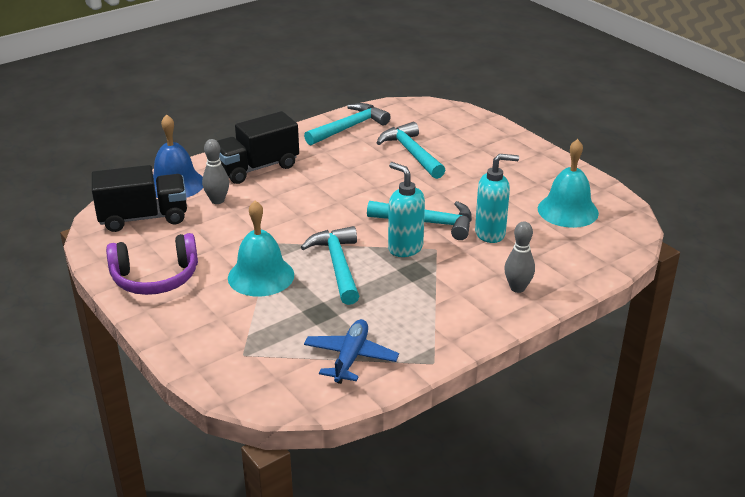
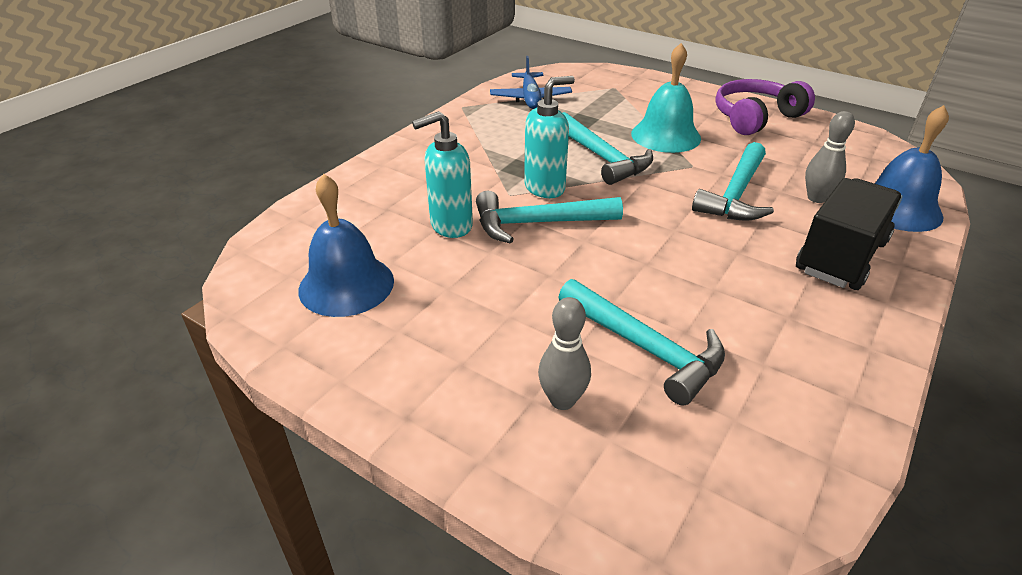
camera: 160 degrees right, 5 degrees up
black truck [92,165,187,232] -> none
turquoise hammer [304,103,391,146] -> turquoise hammer moved to [692,142,774,221]
turquoise soap dispenser [388,162,425,257] -> turquoise soap dispenser turned 60 degrees counterclockwise [524,76,575,198]
grey bowling pin [504,221,535,293] -> grey bowling pin moved to [538,297,591,410]
turquoise bell [538,139,599,228] -> blue bell [298,174,394,317]

